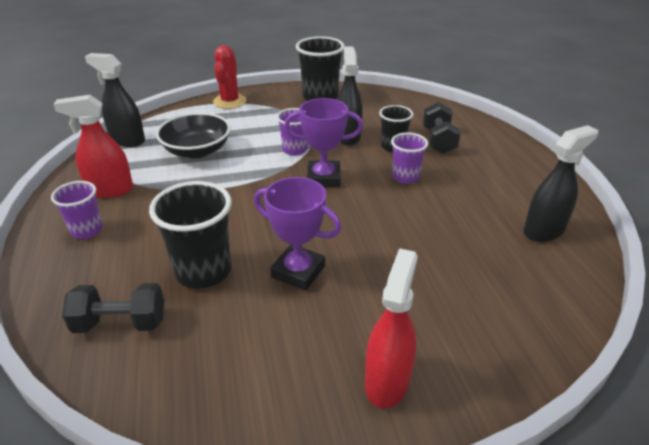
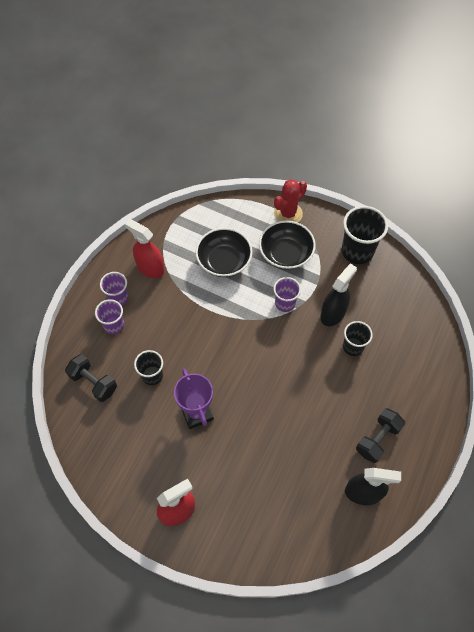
camera: 40 degrees right, 25 degrees up
black spray bottle [85,53,145,147] -> none
black cup [149,181,232,289] -> black cup [134,350,163,385], size x0.60
purple trophy [284,98,363,188] -> none
purple cup [391,132,428,184] -> purple cup moved to [95,299,124,334]
black dumbbell [423,102,461,154] -> black dumbbell moved to [356,408,405,463]
none -> black bowl [259,221,316,270]

